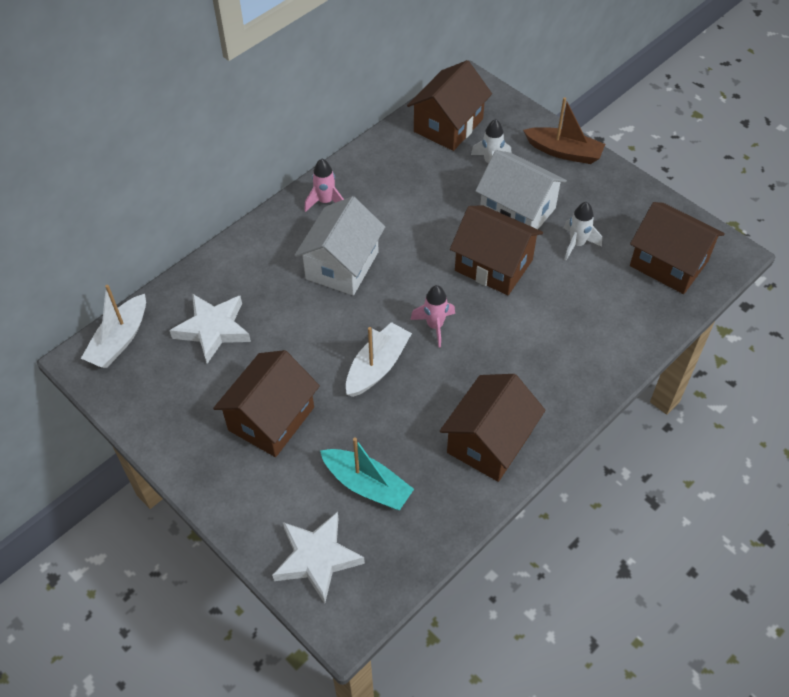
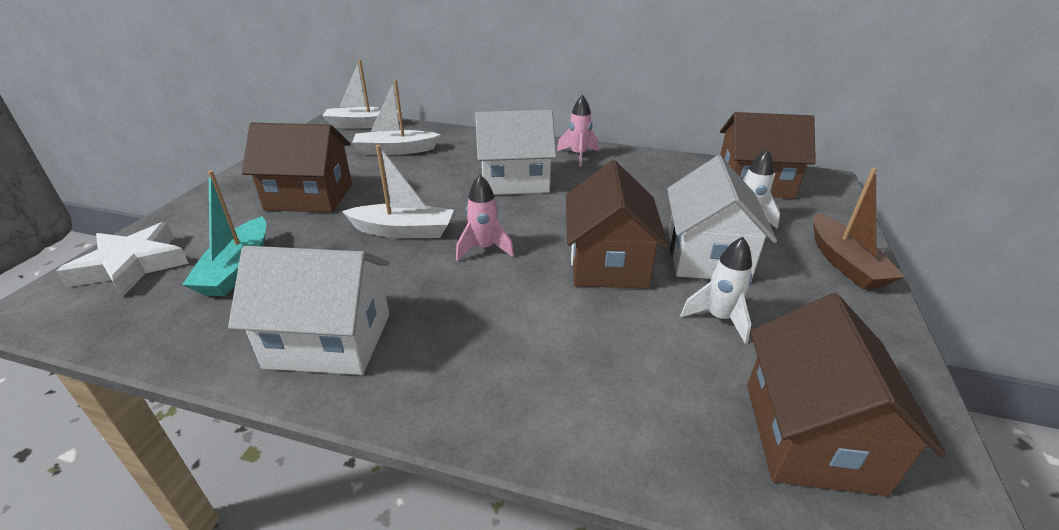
camera: 60 degrees right, 20 degrees down
white star [170,294,251,364] -> white boat [352,80,441,155]
brown house [440,374,546,482] -> white house [228,246,389,375]

